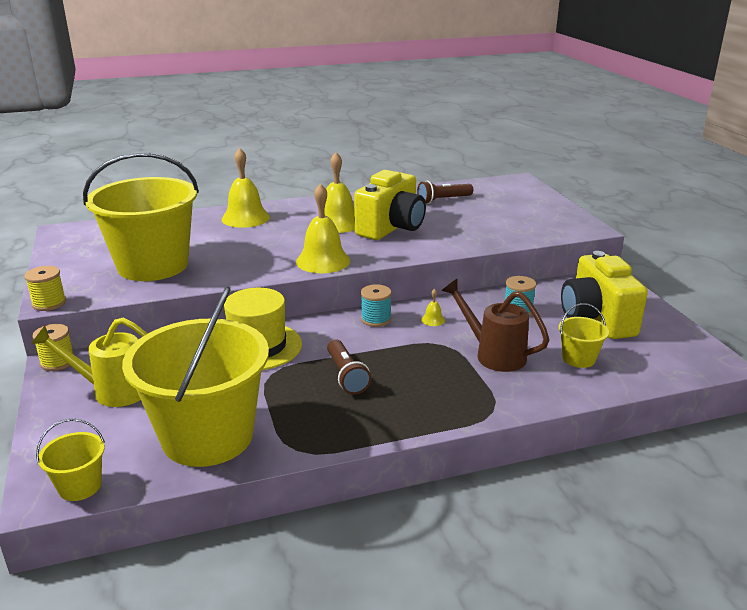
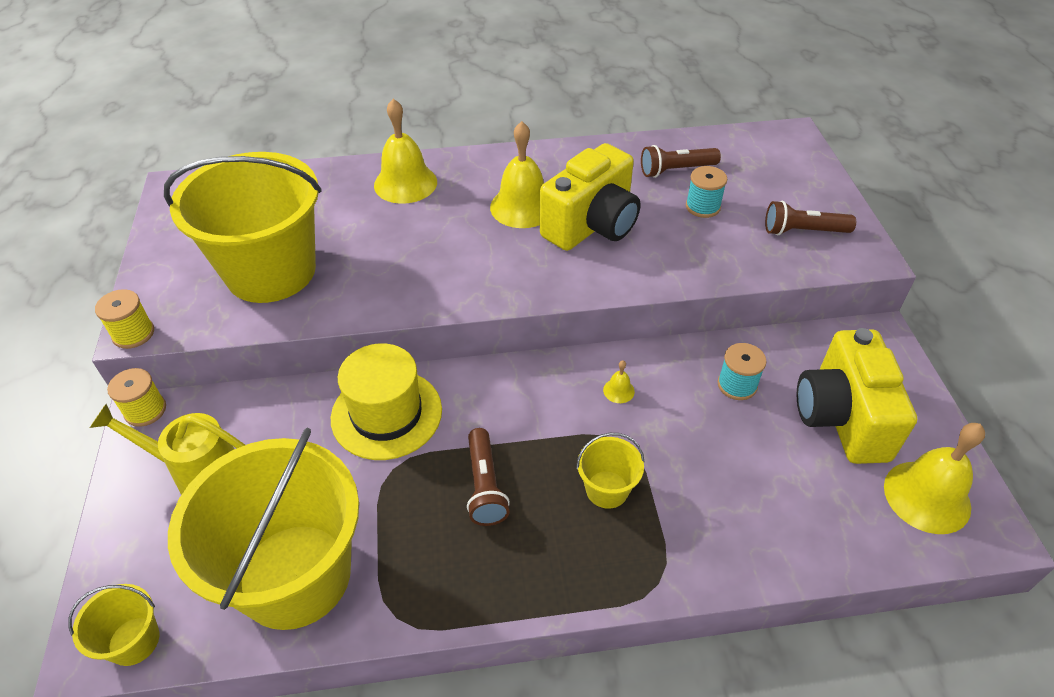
camera: 10 degrees right, 20 degrees up
yellow bell [296,183,350,273] -> yellow bell moved to [884,423,985,534]
turquoise spool [361,284,392,327] -> turquoise spool moved to [686,166,727,218]
brown watering can [442,279,549,372] -> none
yellow bucket [559,303,609,368] -> yellow bucket moved to [576,433,644,509]
none -> brown flashlight [765,201,856,236]

